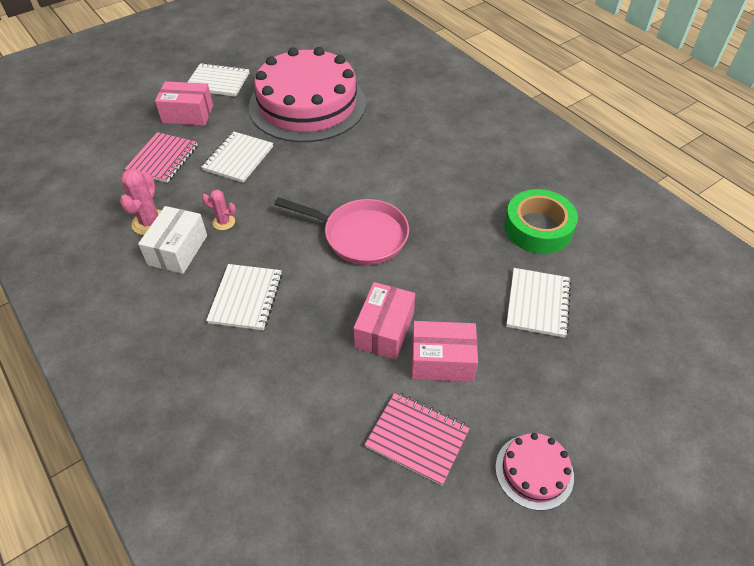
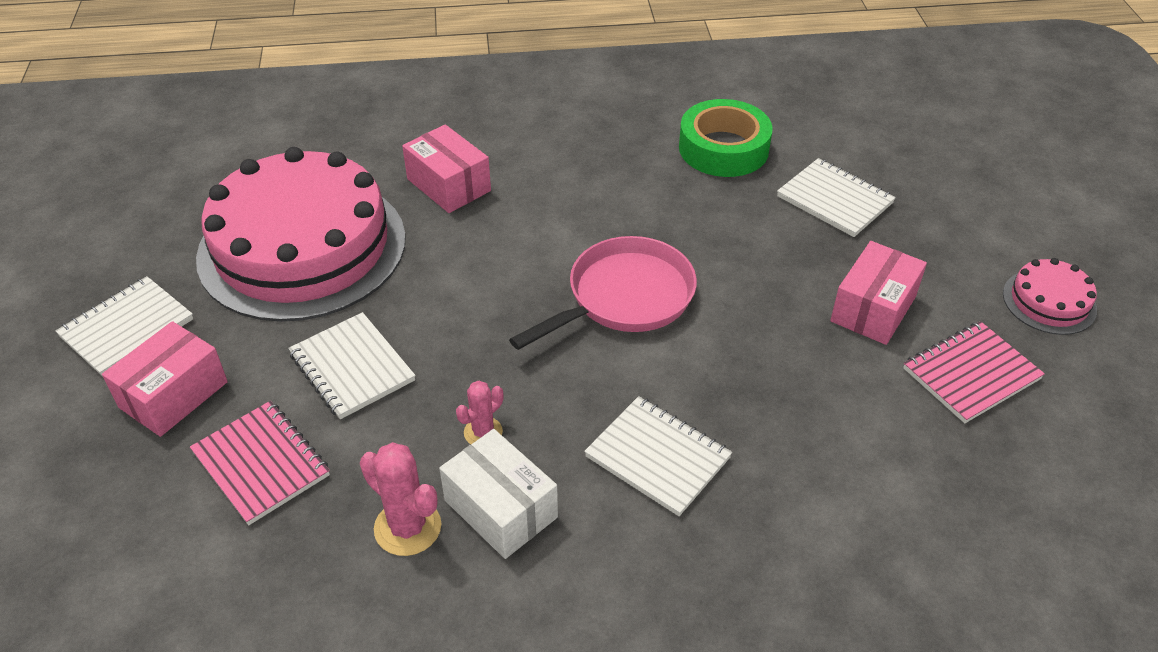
camera: 60 degrees left, 5 degrees down
pink box [354,282,415,360] -> pink box moved to [402,124,491,213]

